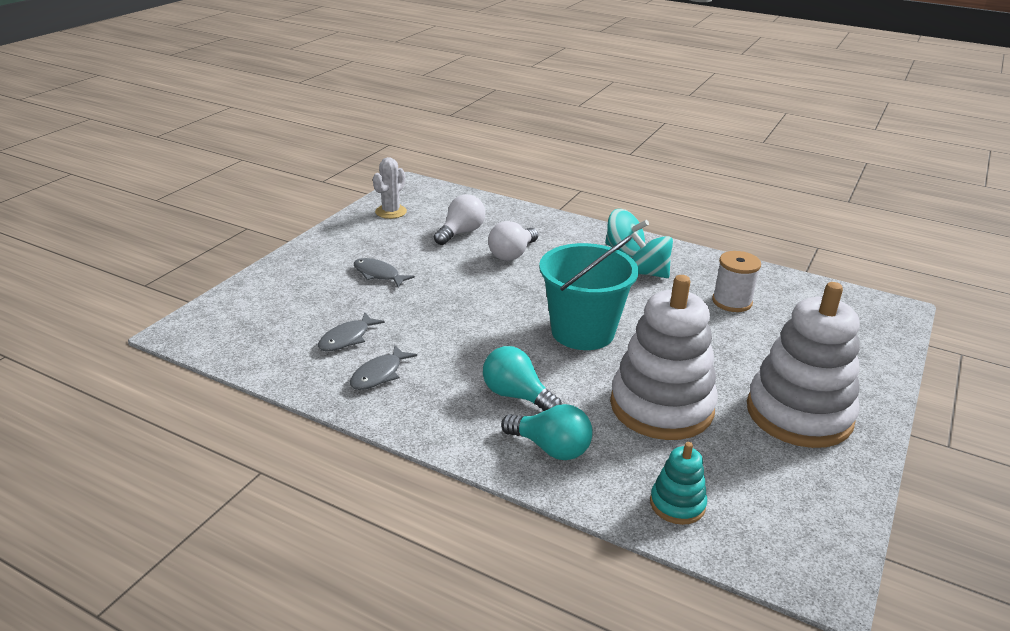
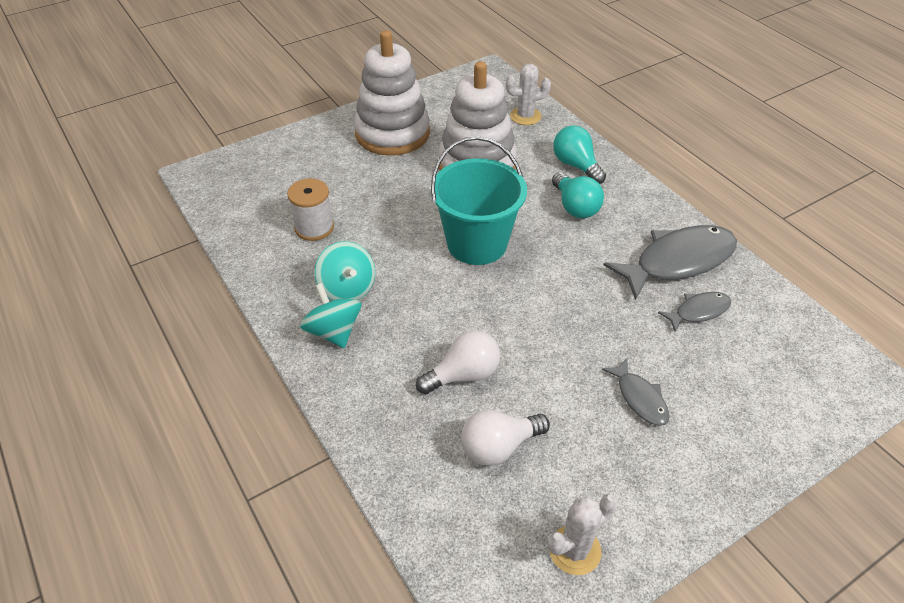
camera: 150 degrees left, 15 degrees up
grey fish [350,345,417,390] -> grey fish [604,225,737,300], size x1.96
turquoise stacking toy [650,442,707,525] -> white cactus [506,64,551,125]

